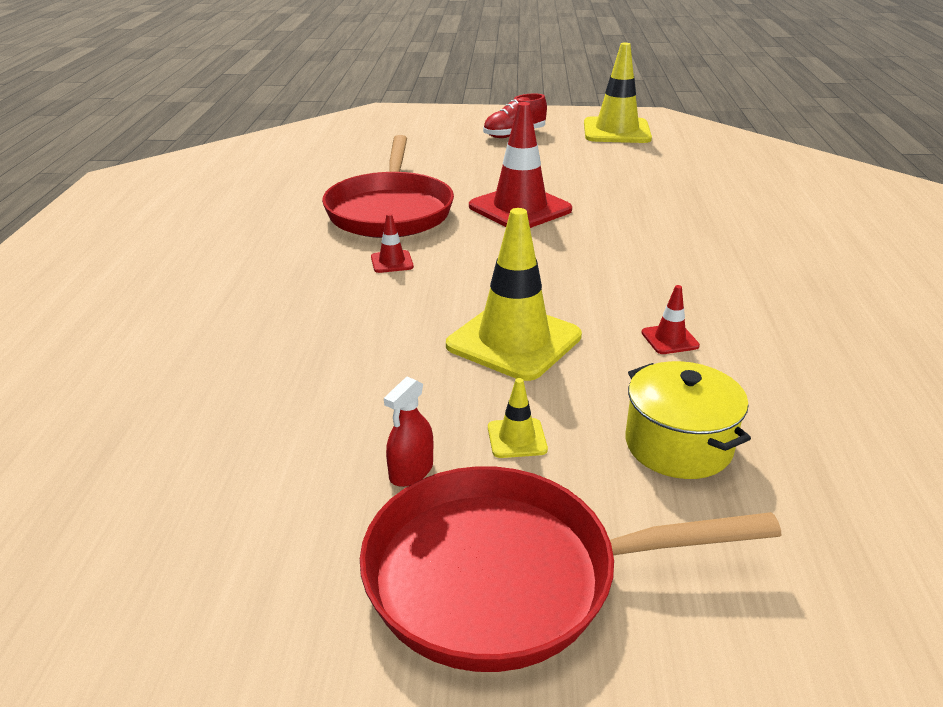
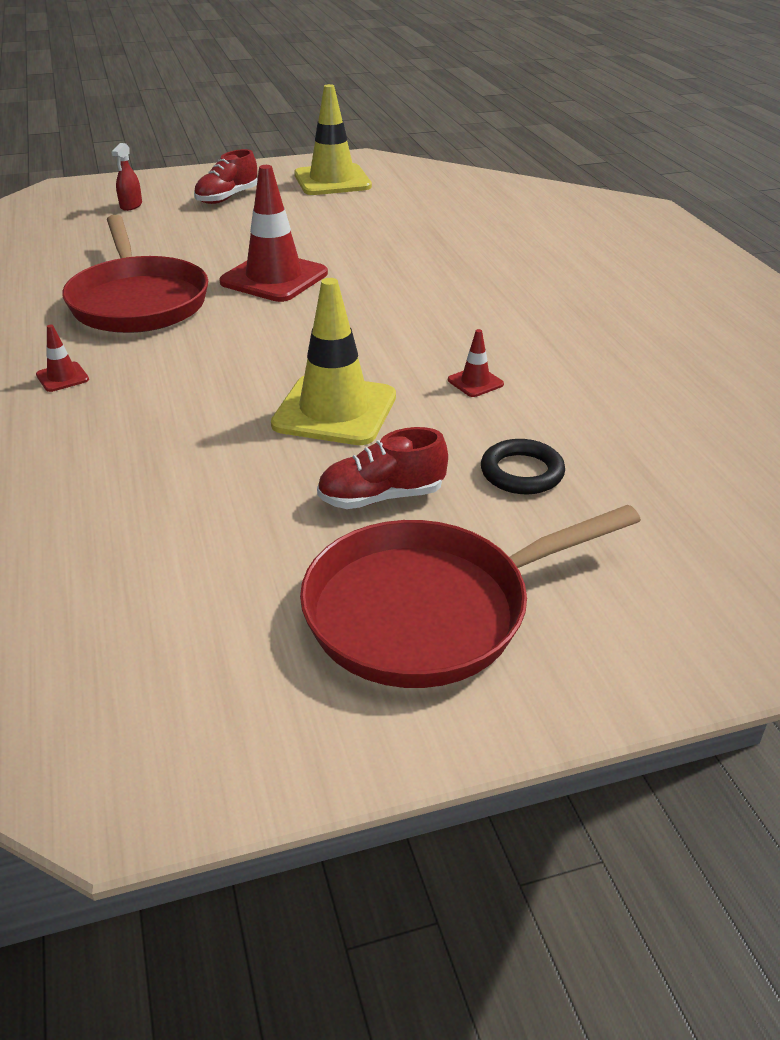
camera: 20 degrees left, 5 degrees up
red traffic cone [371,213,414,273] -> red traffic cone moved to [36,325,89,392]
red spray bottle [384,377,433,487] -> red spray bottle moved to [111,143,142,211]
yellow traffic cone [488,378,548,458] -> red shoe [317,427,448,509]
yellow pot [625,361,751,479] -> black ring [481,439,565,494]

